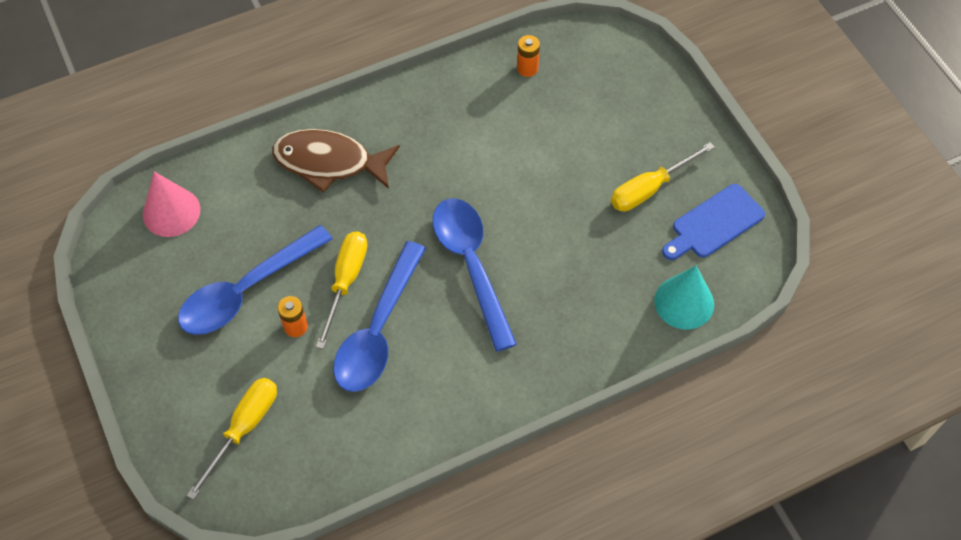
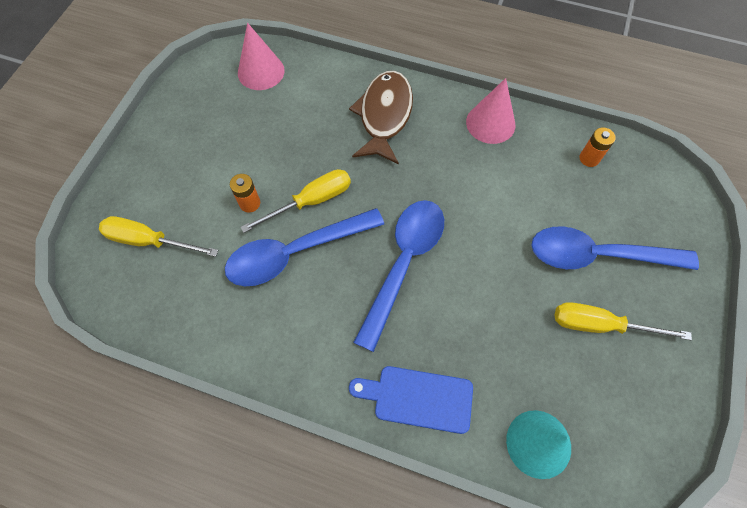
camera: 45 degrees right, 5 degrees up
blue spoon [178,225,332,335] -> blue spoon moved to [531,226,699,270]
yellow screwdriver [186,378,277,500] -> yellow screwdriver turned 150 degrees counterclockwise [99,216,219,257]
brown fish [272,129,400,193] -> brown fish turned 45 degrees clockwise [349,71,413,165]
blue cutting board [662,184,765,260] -> blue cutting board moved to [349,366,473,434]
none -> pink cone [466,78,515,144]

